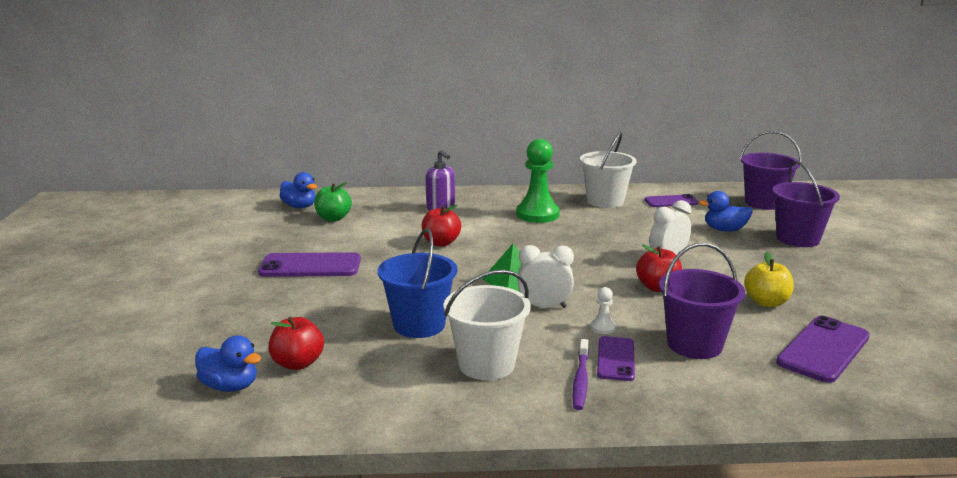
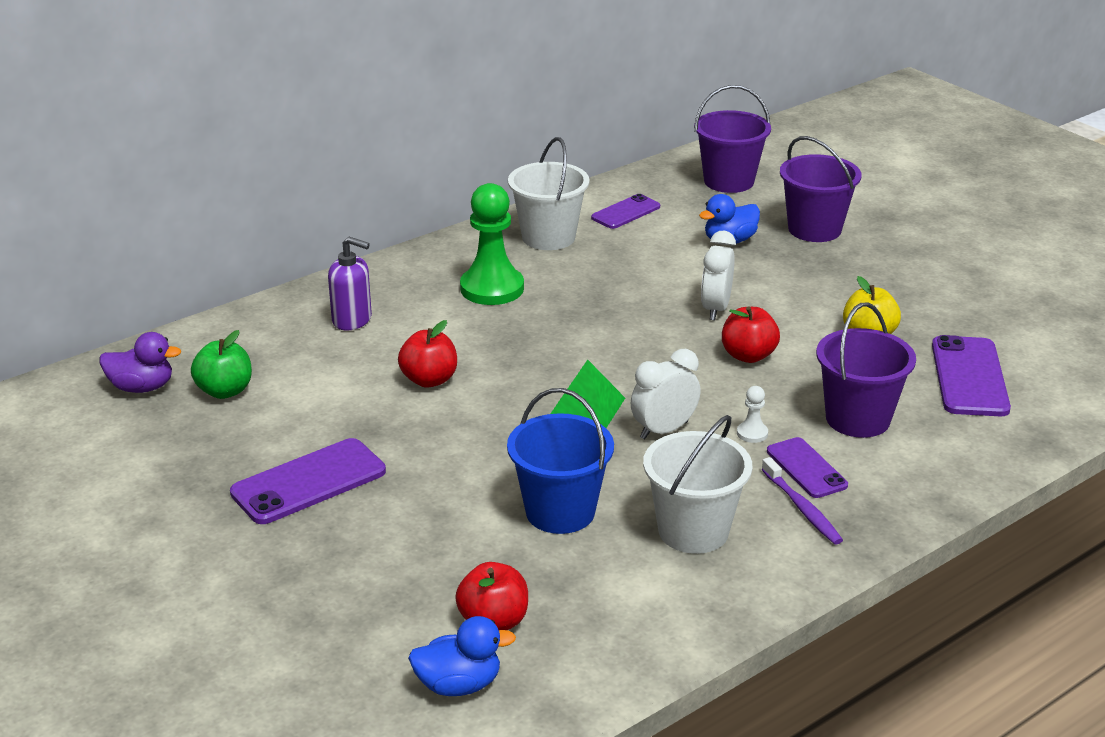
camera: 35 degrees left, 10 degrees up
blue duck [279,172,317,208] -> purple duck [100,332,181,393]

